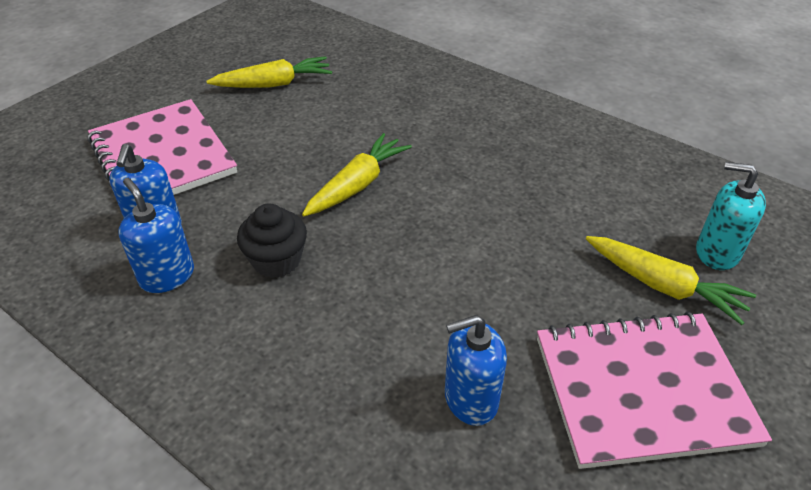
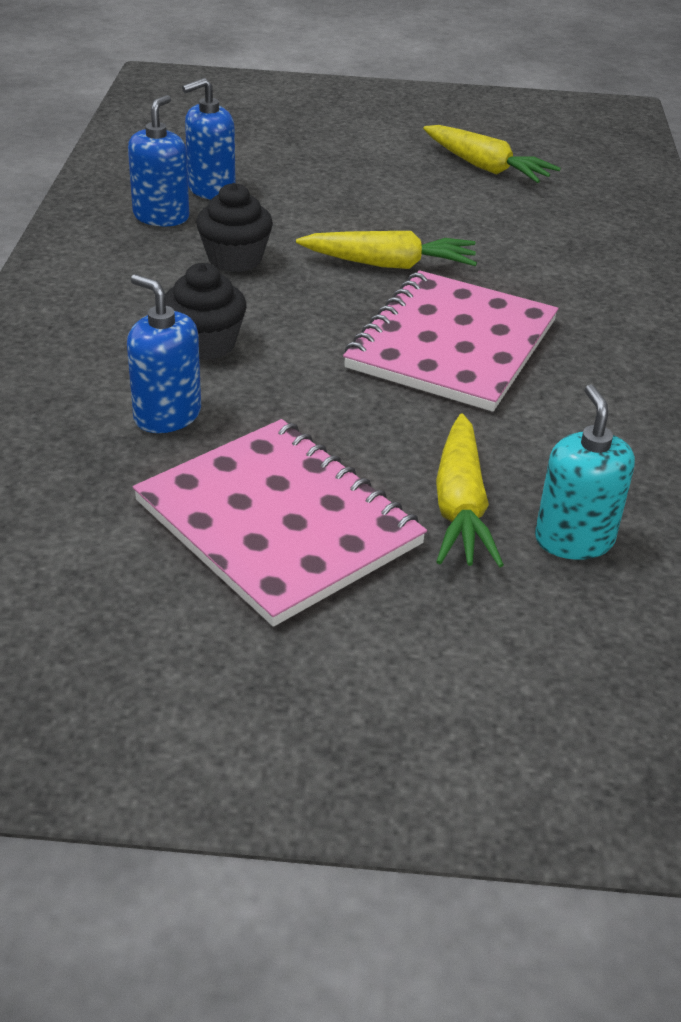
camera: 55 degrees right, 5 degrees down
pink notebook [88,99,237,203] -> pink notebook moved to [343,270,559,412]
none -> black cupcake [165,263,247,360]

